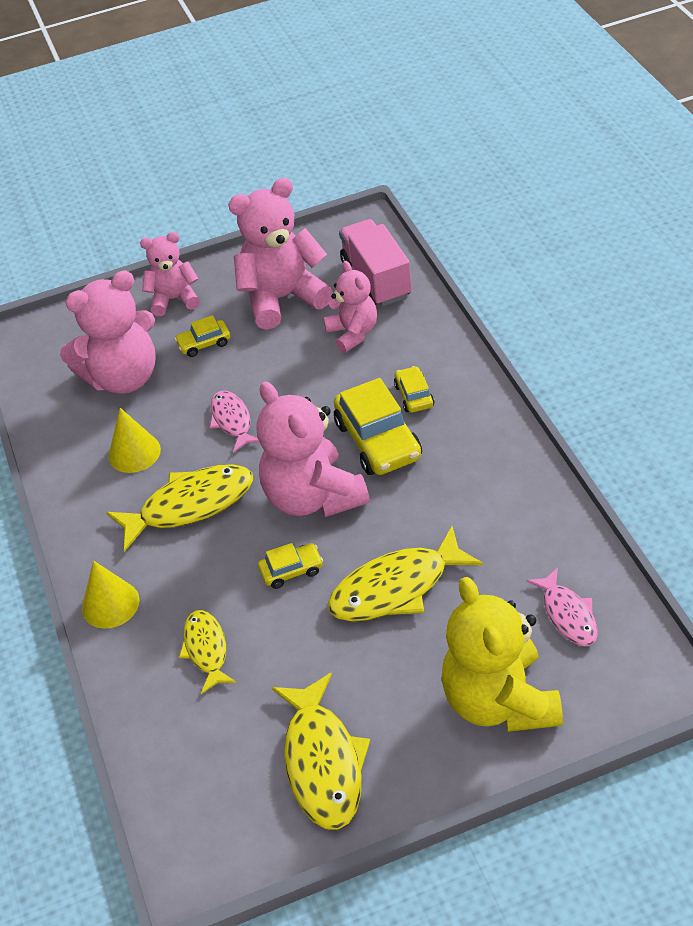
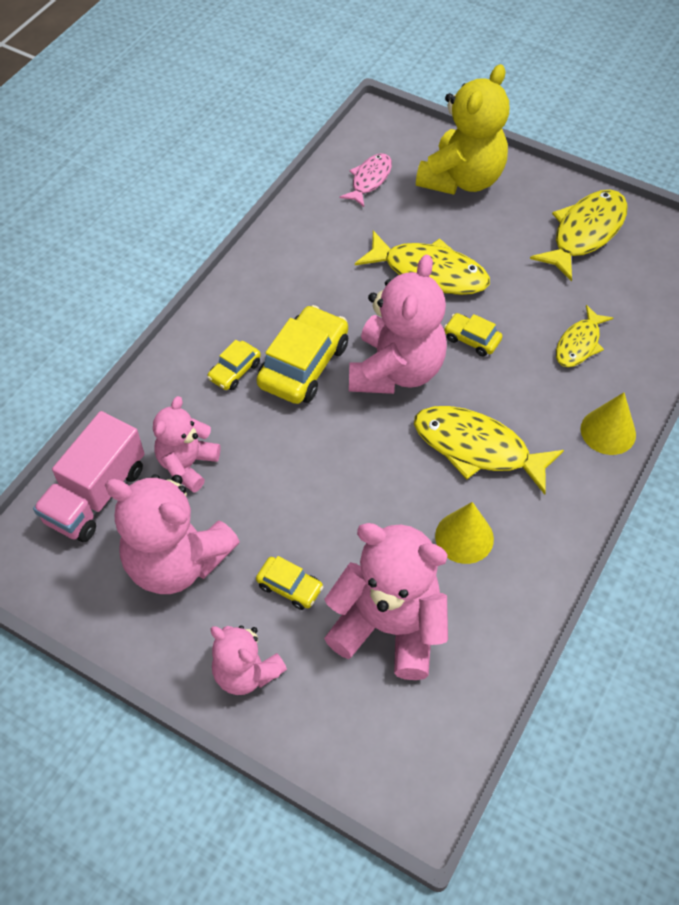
camera: 135 degrees left, 10 degrees up
pink fish [210,390,259,453] -> none

